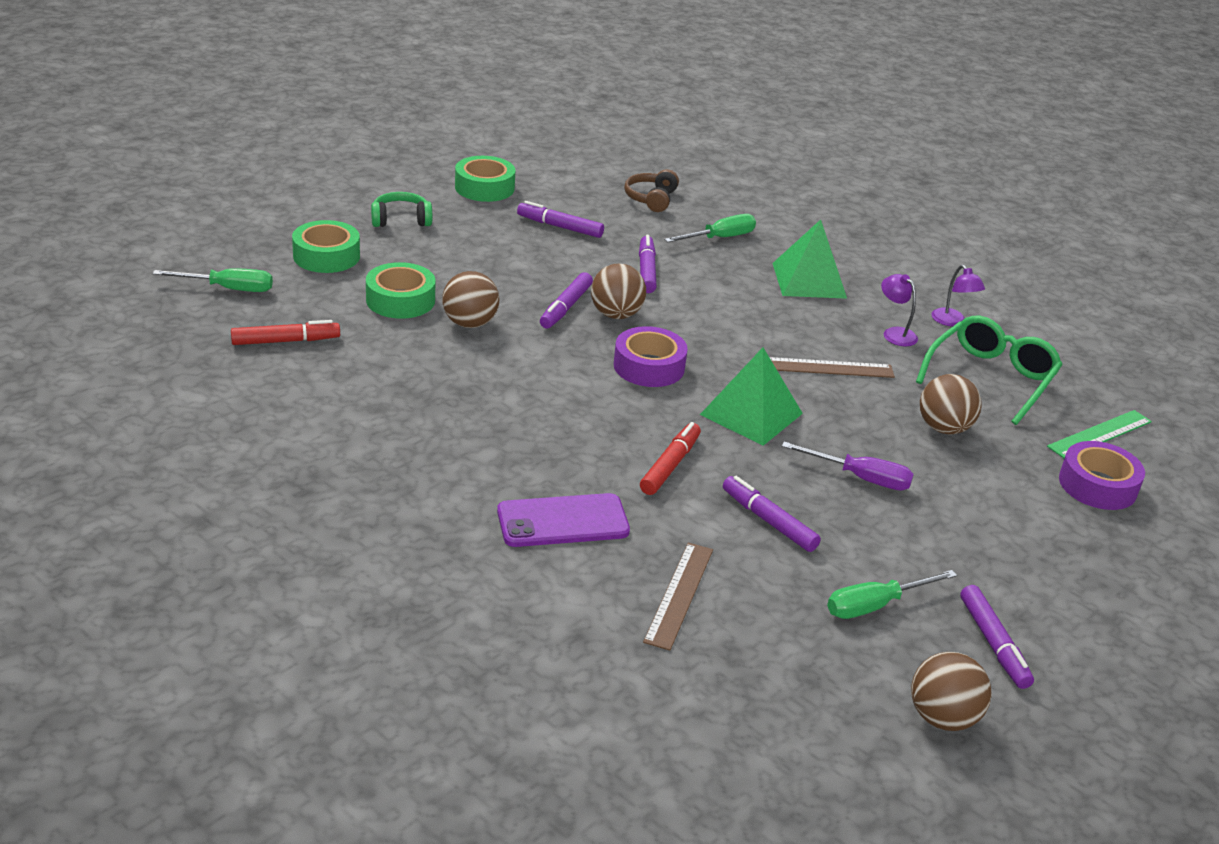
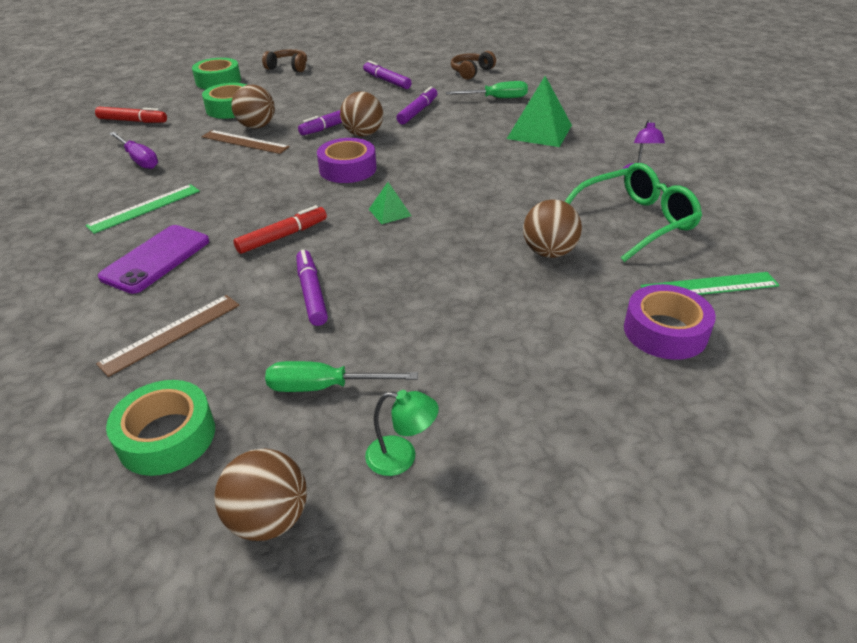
camera: 30 degrees right, 5 degrees up
green screwdriver [153,268,273,292] -> none
green headphones [371,192,432,227] -> brown headphones [262,49,307,72]
green tape [455,156,515,202] -> green tape moved to [106,380,215,476]
purple phone [497,493,630,547] -> purple phone turned 75 degrees counterclockwise [98,225,209,294]
green pyramid [700,347,803,446] -> green pyramid [369,182,412,224], size x0.51
brown ruler [769,357,895,378] -> brown ruler moved to [202,130,290,154]
purple screwdriver [782,442,914,491] -> purple screwdriver moved to [109,132,158,169]
purple lamp [881,274,918,346] -> none
purple marker [960,585,1034,689] -> green lamp [365,390,439,476]
none -> green ruler [85,184,200,234]

